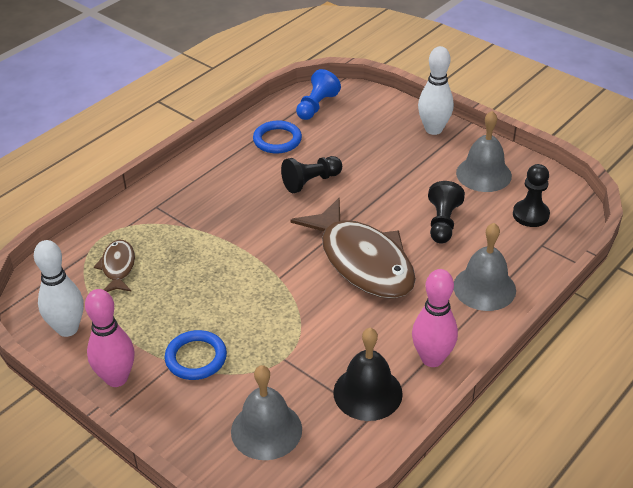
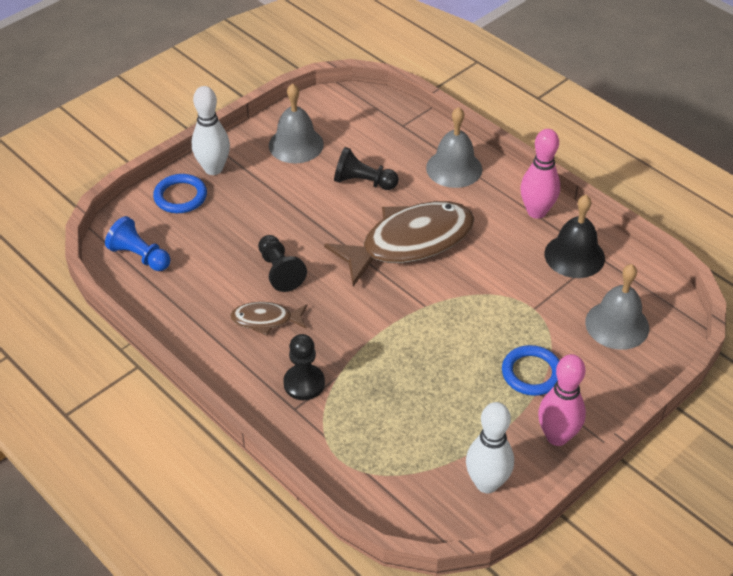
camera: 85 degrees left, 5 degrees up
brown fish [94,240,135,292] -> brown fish moved to [230,302,307,336]
blue ring [253,121,302,154] -> blue ring moved to [153,174,207,213]
black pawn [513,164,550,227] -> black pawn moved to [283,334,325,400]

